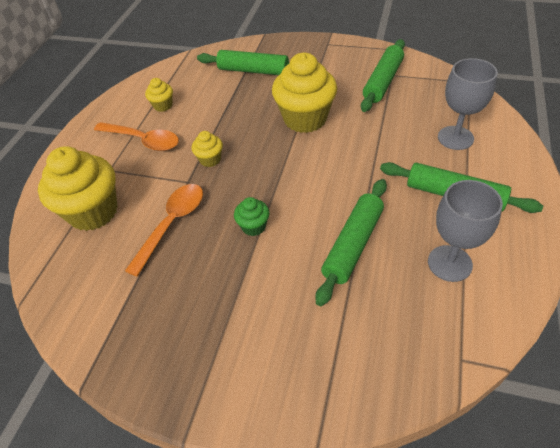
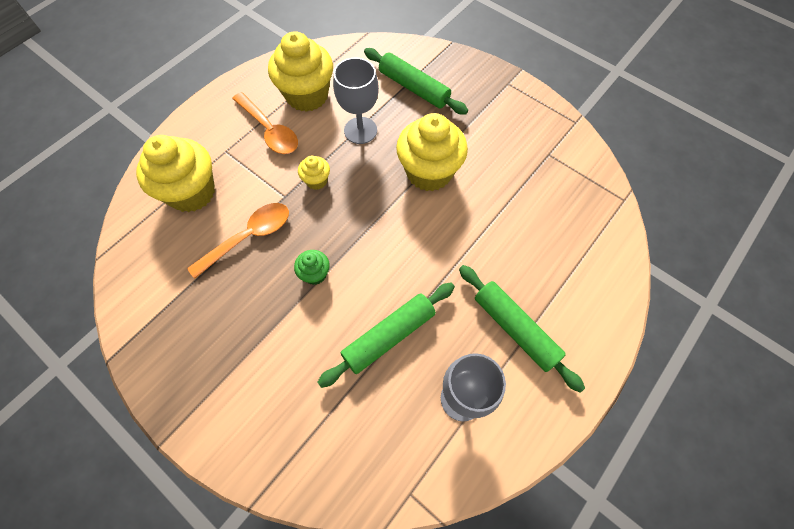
camera: 20 degrees right, 15 degrees up
yellow cupcake [145,78,173,112] -> yellow cupcake [268,31,333,112], size x2.15
green rolling pin [361,39,405,112] -> none
grey goblet [438,58,498,150] -> grey goblet moved to [333,58,379,144]

